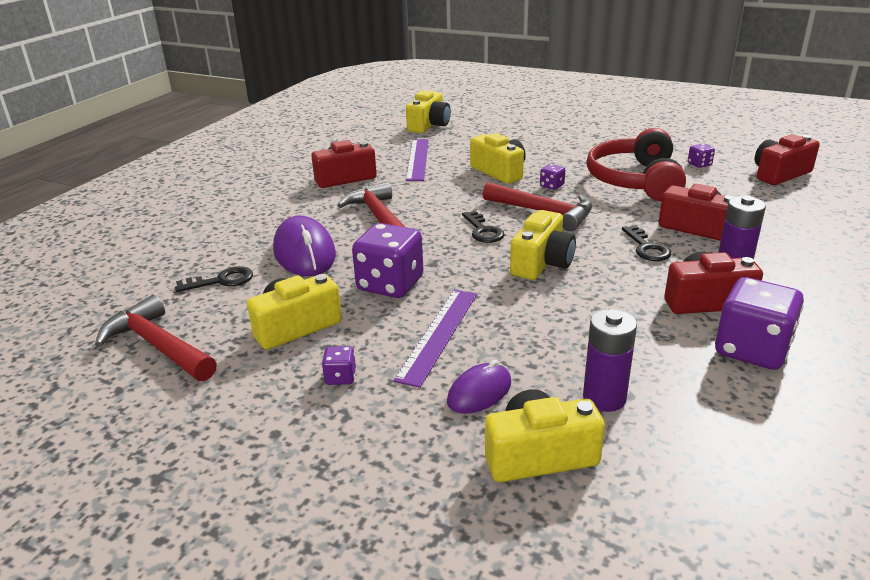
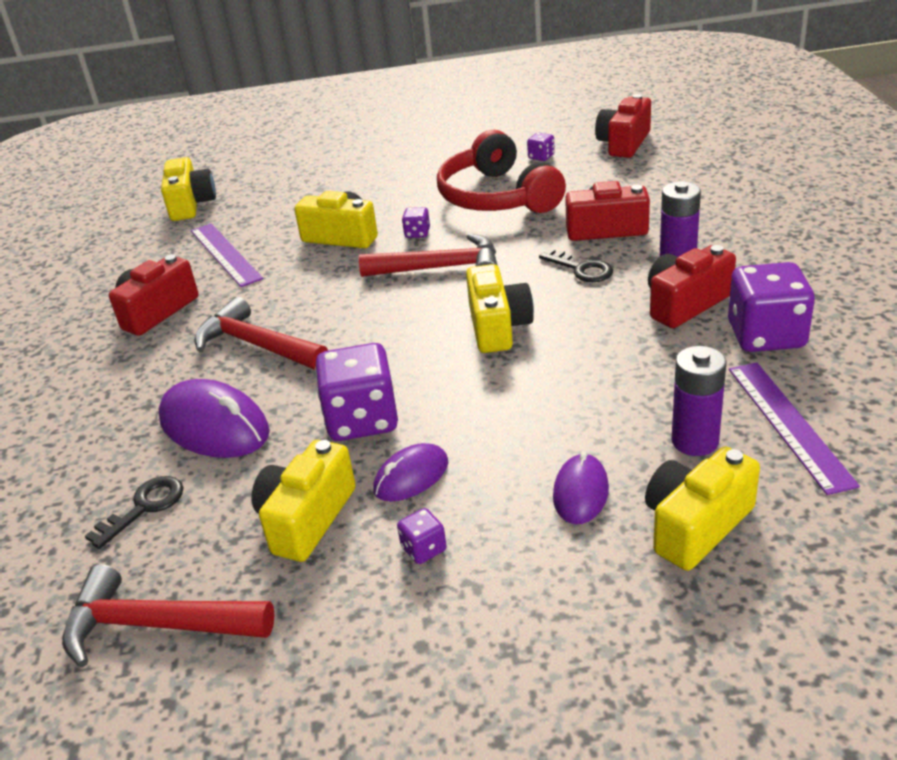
camera: 30 degrees left, 5 degrees up
purple ruler [393,290,477,388] -> purple ruler moved to [729,362,860,495]
black key [462,211,505,243] -> none
none -> purple mouse [373,443,449,502]

